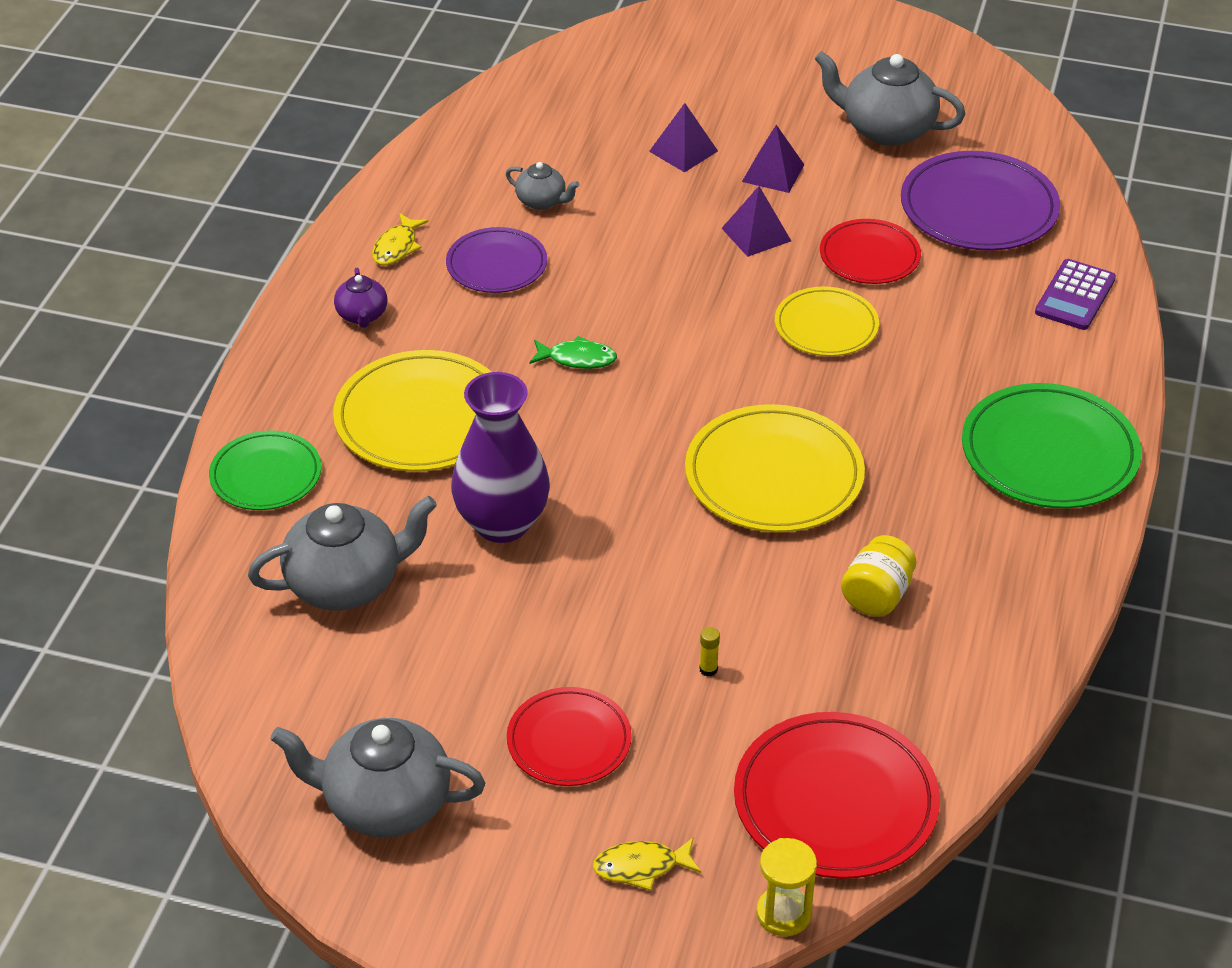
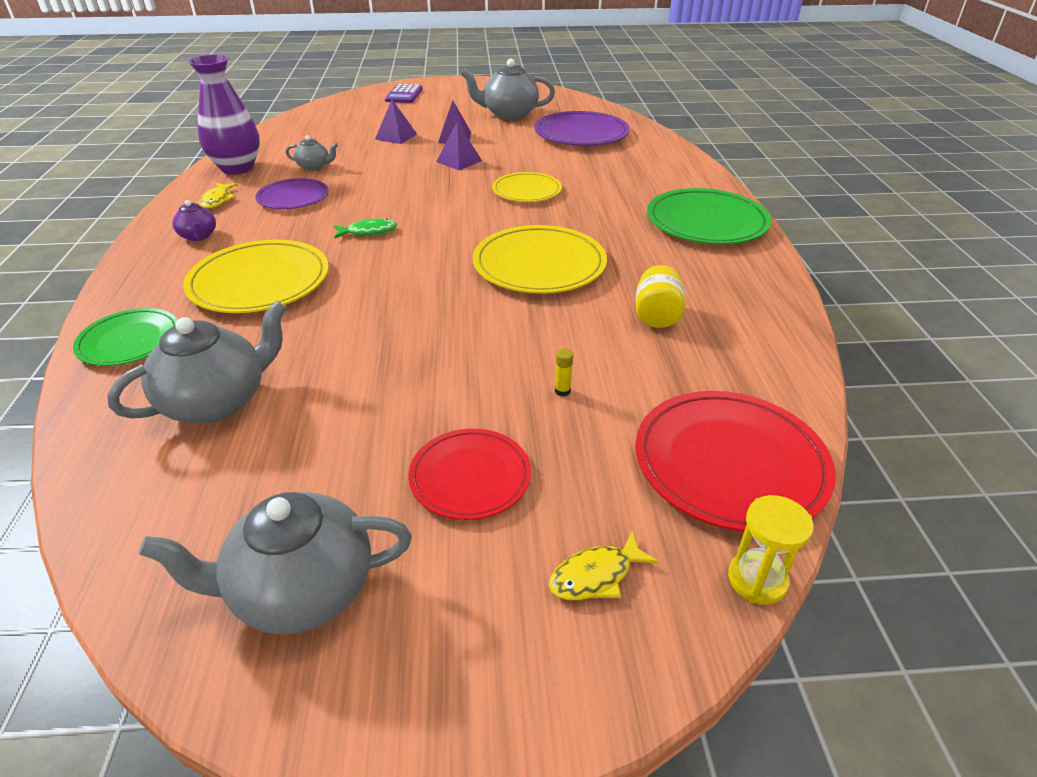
camera: 20 degrees left, 5 degrees down
purple vase [451,372,550,543] -> purple vase moved to [188,54,260,174]
red plate [820,219,921,284] -> none
purple calculator [1035,259,1116,330] -> purple calculator moved to [385,84,423,103]

